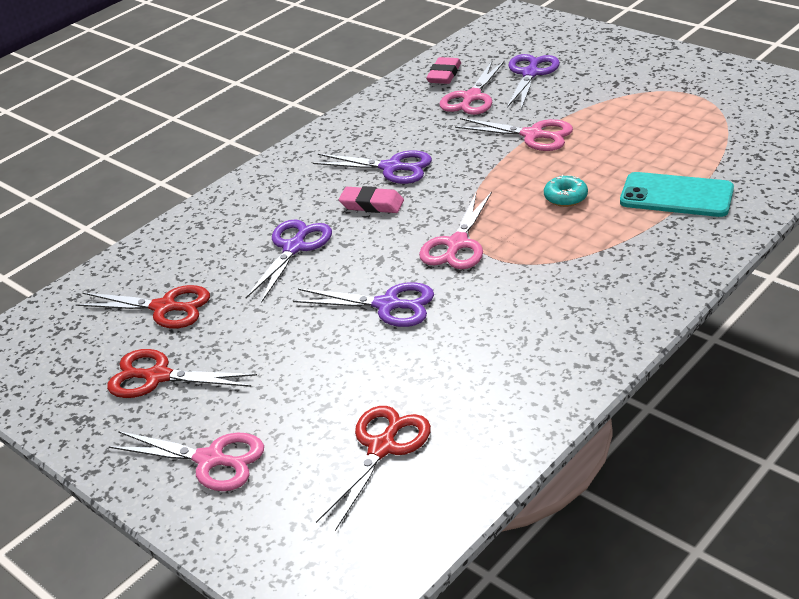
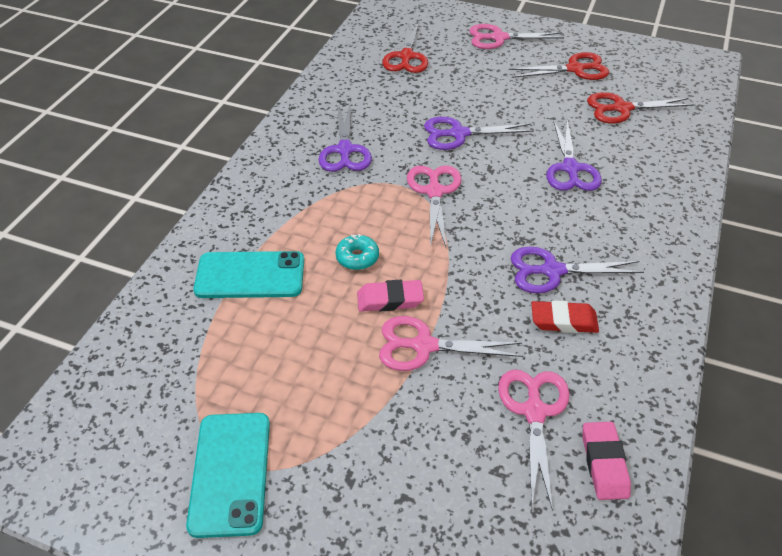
camera: 155 degrees right, 10 degrees up
pink eraser [339,186,404,213] -> pink eraser moved to [357,280,424,312]
purple scissors [507,54,560,109] -> purple scissors moved to [318,103,372,172]
none -> turquoise phone [186,413,270,538]
none -> red eraser [531,300,599,333]

